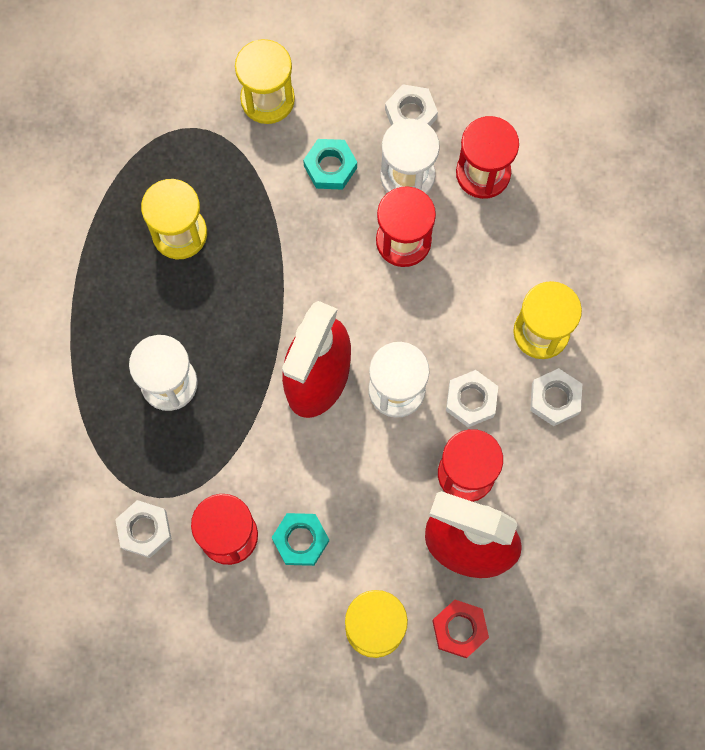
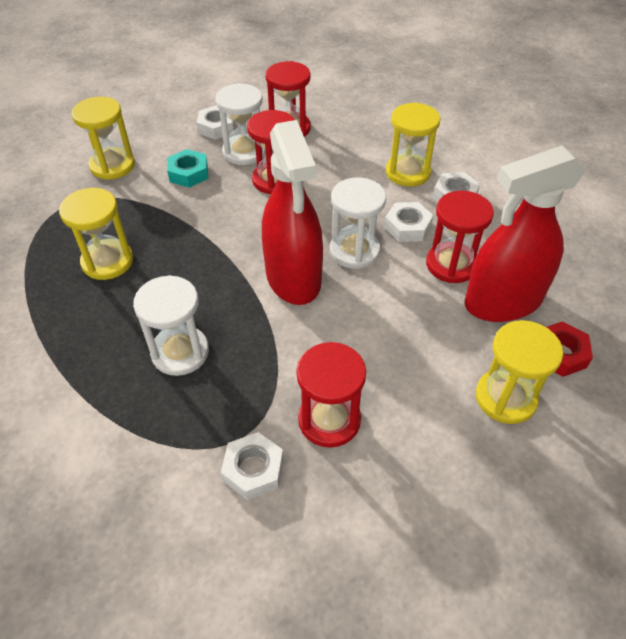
camera: 40 degrees left, 25 degrees down
turquoise nut [272,513,329,566] -> none

